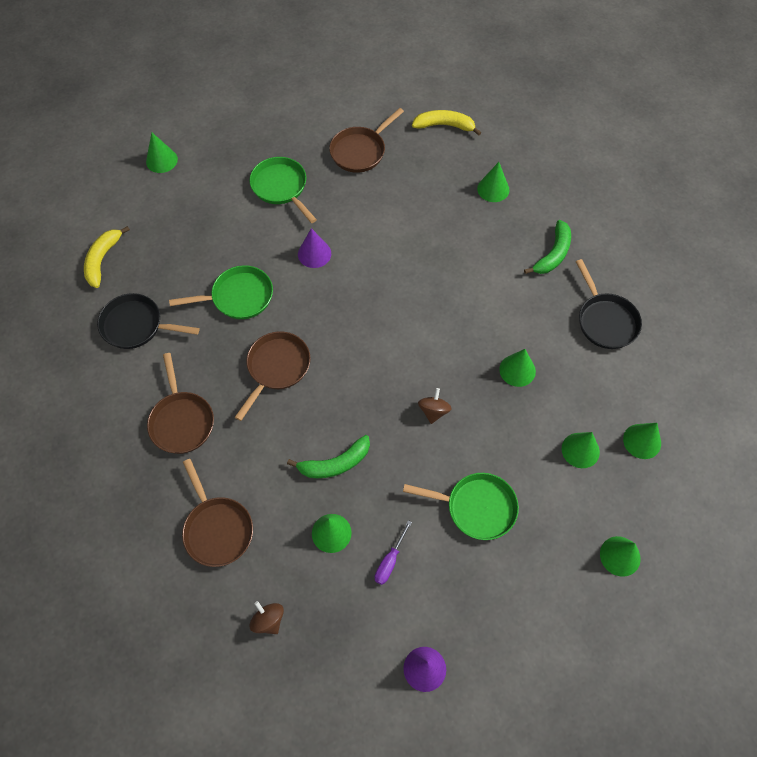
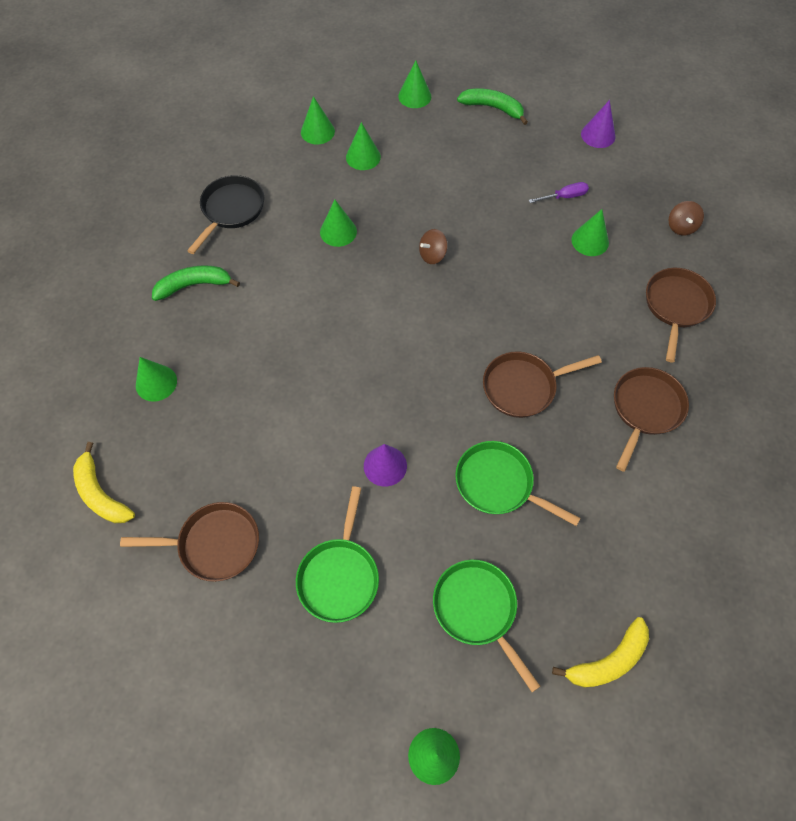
camera: 135 degrees left, 0 degrees up
black pan [97,293,199,349] -> none
green banana [287,435,370,478] -> green banana moved to [457,88,528,125]
green pan [403,473,519,540] -> green pan moved to [433,560,540,692]

